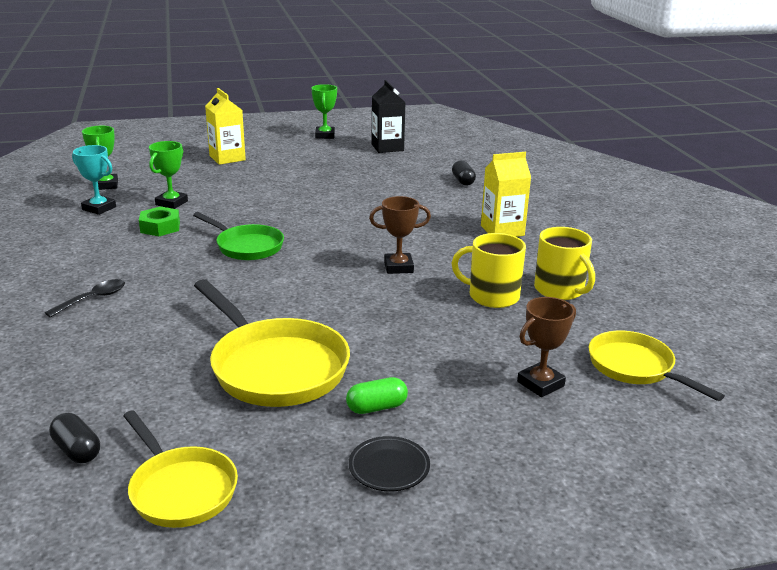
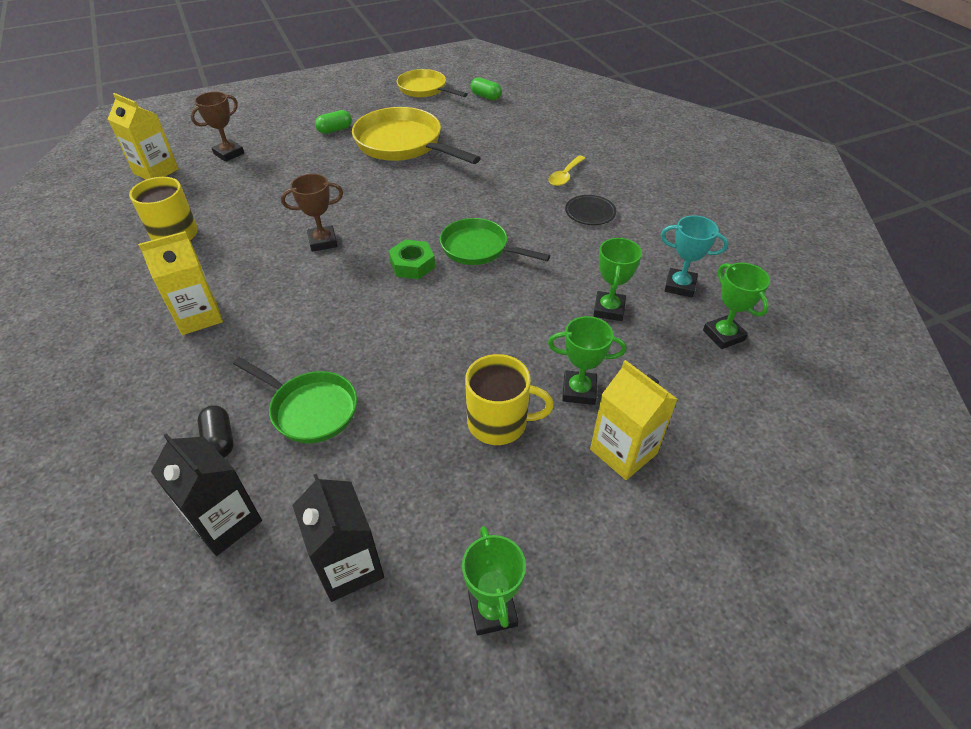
camera: 170 degrees right, 20 degrees up
black spoon [45,279,125,318] -> yellow spoon [548,155,585,186]
black capsule [49,413,100,463] -> green capsule [470,77,502,100]
green nut [139,206,180,236] -> green nut moved to [389,240,435,279]
black plate [349,436,430,491] -> black plate moved to [565,195,616,225]
yellow mug [452,233,526,308] -> yellow mug moved to [465,354,554,445]
yellow pan [589,331,725,401] -> yellow carton [108,93,179,180]
none -> black carton [151,433,262,556]
none -> green pan [233,357,357,443]
none -> green trophy [548,316,626,405]

